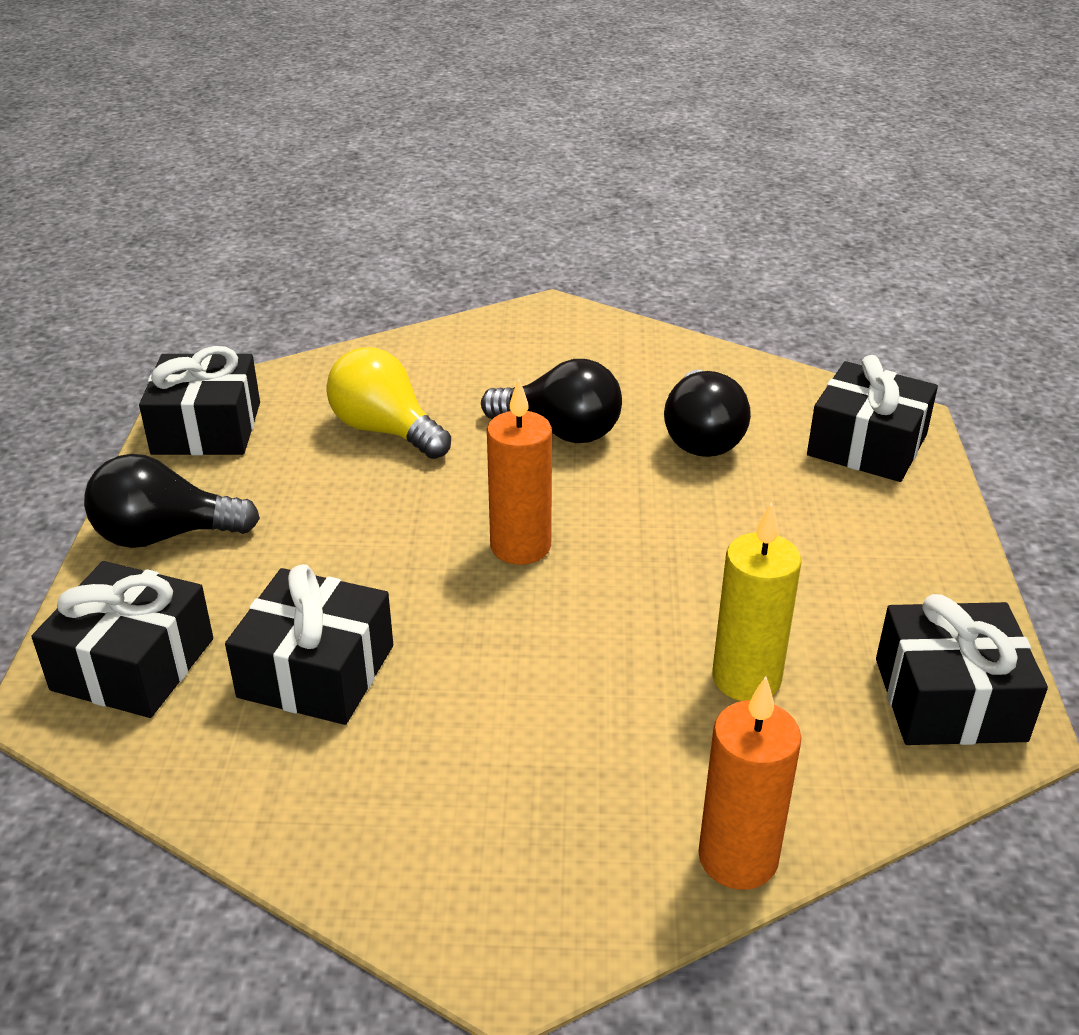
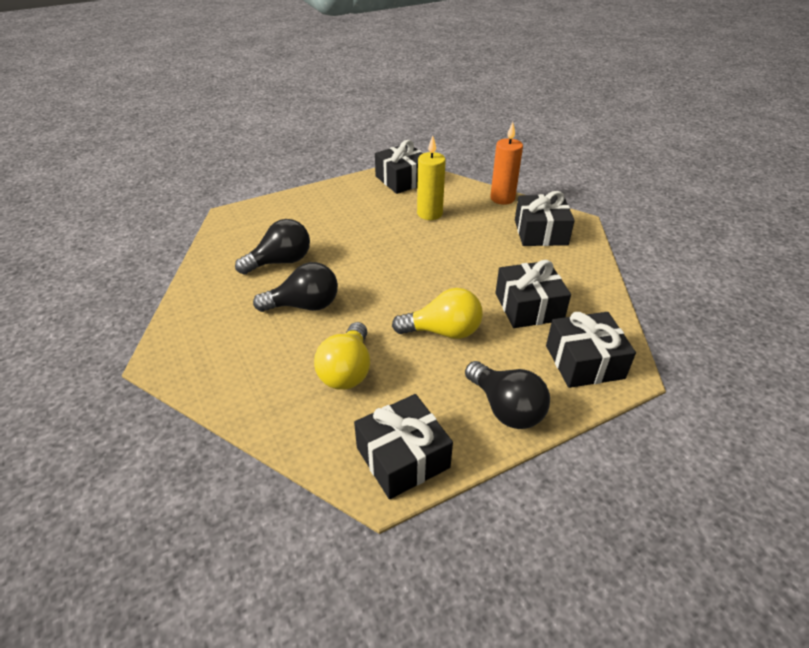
camera: 120 degrees left, 5 degrees up
black light bulb [481,359,622,443] -> black light bulb turned 90 degrees clockwise [253,262,338,312]
orange candle [487,379,552,565] -> none
black gift [807,355,938,482] -> black gift moved to [515,191,575,246]
none -> yellow light bulb [392,288,483,339]

